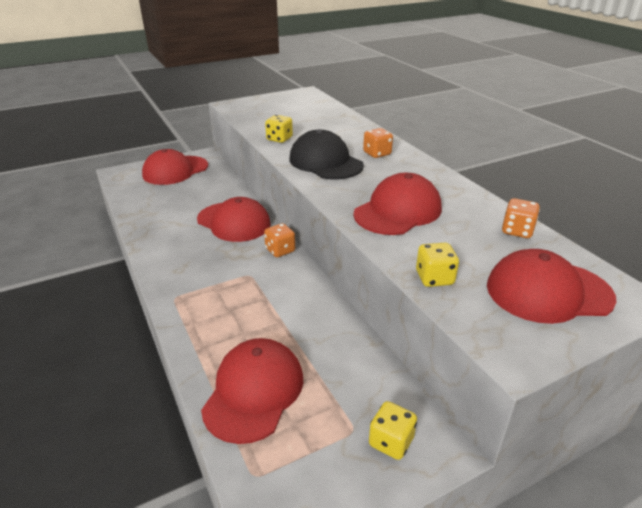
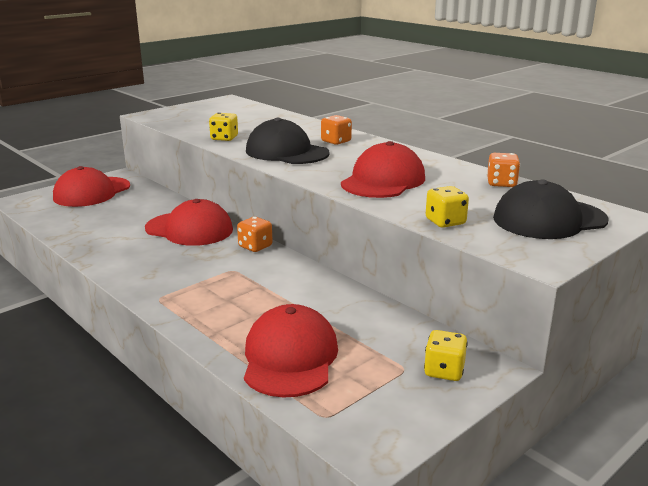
camera: 15 degrees left, 10 degrees down
red cap [487,249,616,324] -> black cap [493,180,609,239]

